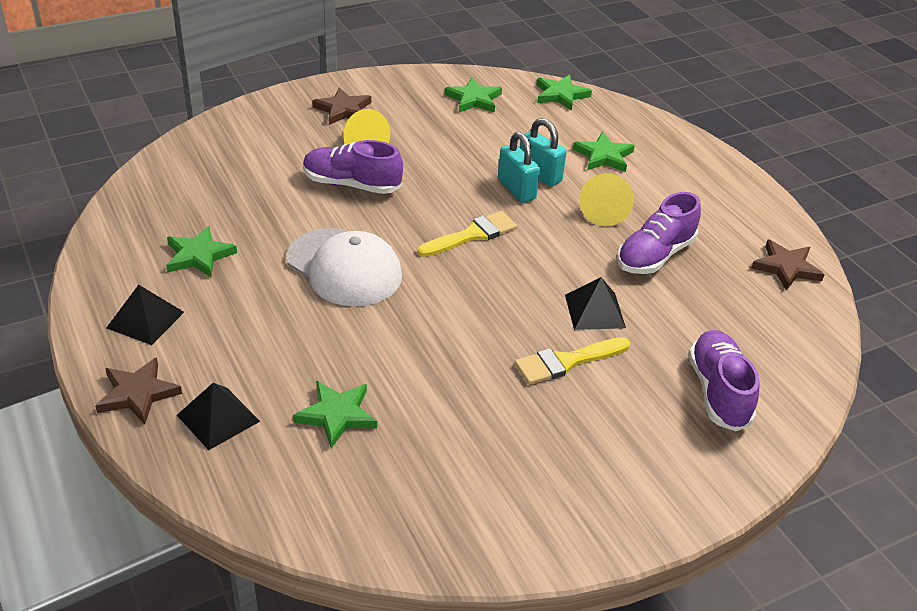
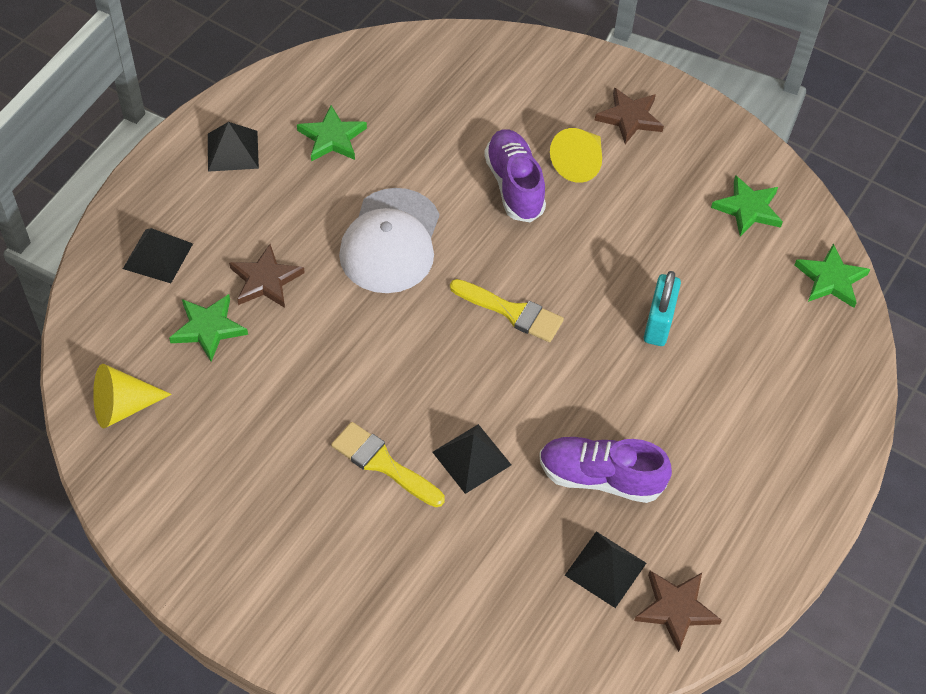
camera: 60 degrees right, 15 degrees up
brown star [95,357,182,424] -> brown star moved to [229,244,305,308]
turquoise padlock [498,132,540,203] -> none
green star [573,132,635,172] -> none
yellow cone [579,173,634,226] -> yellow cone moved to [93,364,172,429]
purple shoe [689,330,759,431] -> none
none -> black pyramid [565,531,646,608]

